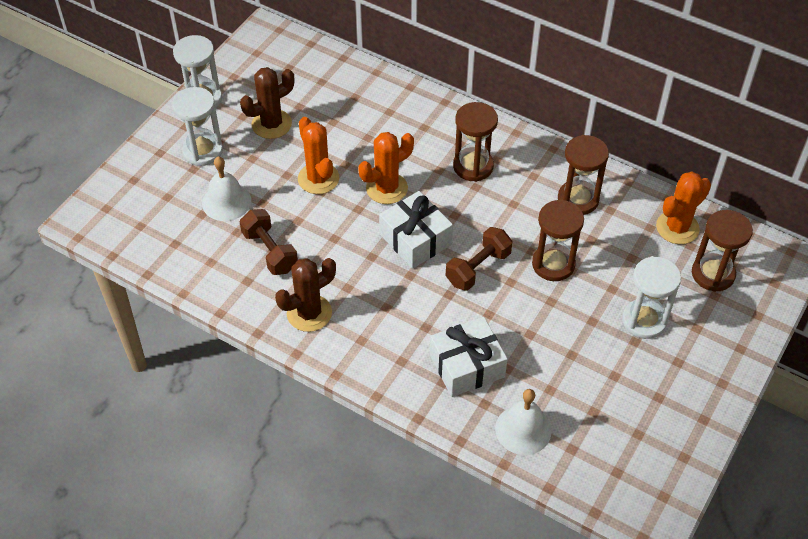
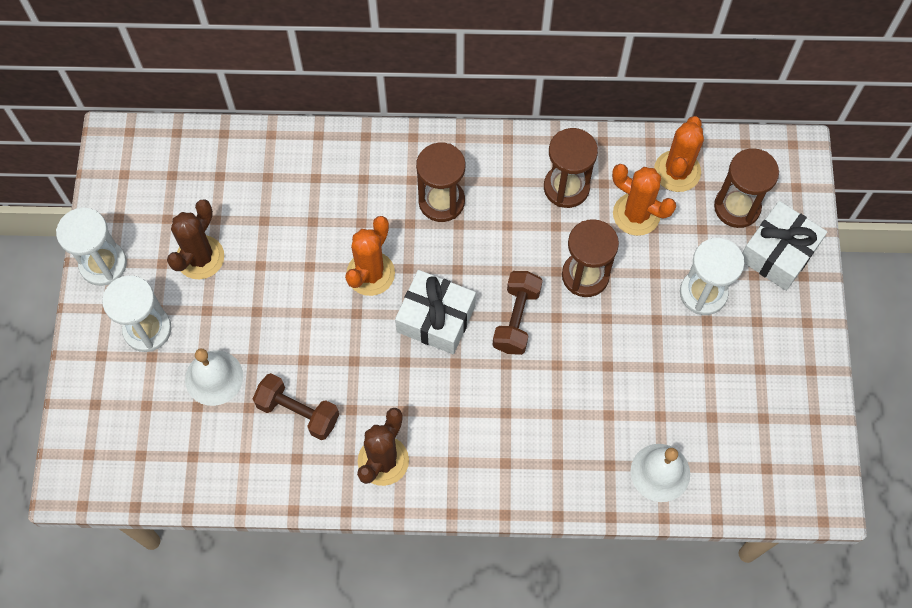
camera: 30 degrees left, 15 degrees up
orange cactus [298,117,339,194] -> orange cactus moved to [612,164,676,236]
white gift [430,317,508,397] -> white gift moved to [742,201,827,291]

